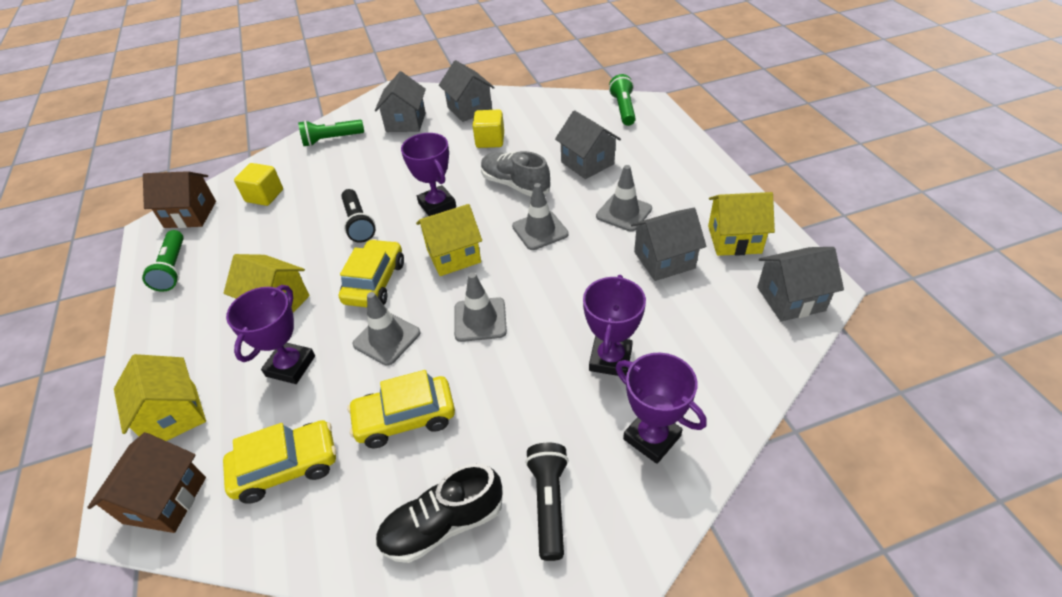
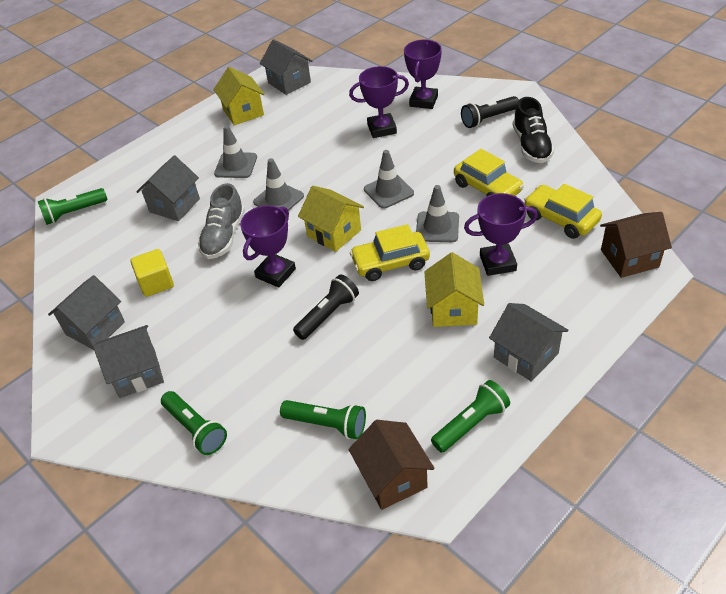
camera: 115 degrees left, 0 degrees up
yellow house [114,354,206,441] -> none
yellow cube [234,163,283,206] -> green flashlight [280,400,366,439]
black shoe [375,463,502,563] -> black shoe turned 45 degrees clockwise [512,97,554,163]
grey house [631,208,706,281] -> grey house moved to [489,303,569,382]

